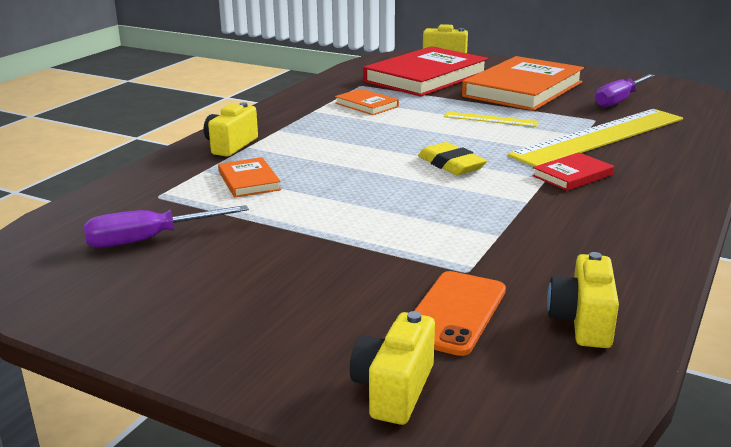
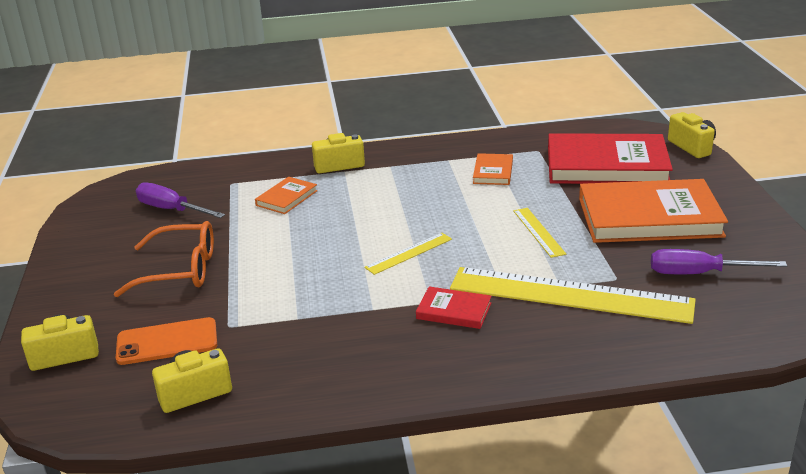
camera: 55 degrees right, 5 degrees up
yellow eraser [418,142,487,175] -> yellow ruler [364,233,452,275]
none -> orange glasses [114,221,214,297]

